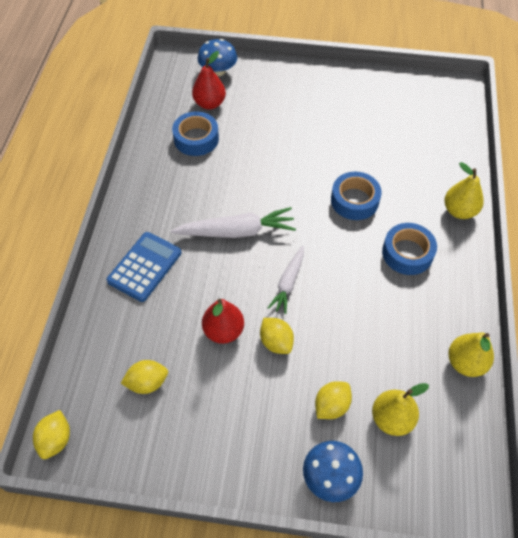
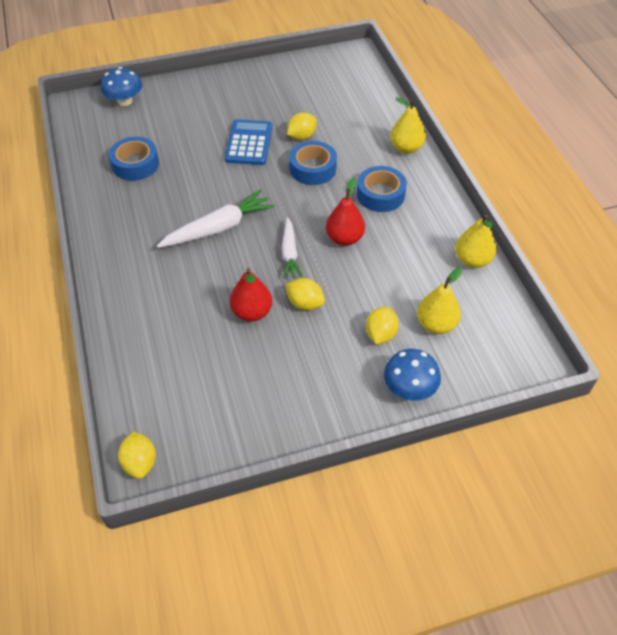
camera: 25 degrees left, 5 degrees down
blue calculator [107,232,181,302] -> blue calculator moved to [225,119,273,165]
yellow lemon [121,360,168,394] -> yellow lemon moved to [287,112,317,140]
red pear [192,51,226,110] -> red pear moved to [326,178,365,246]

